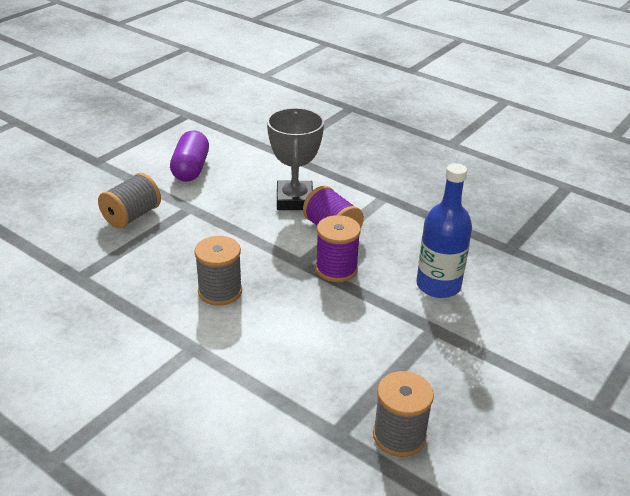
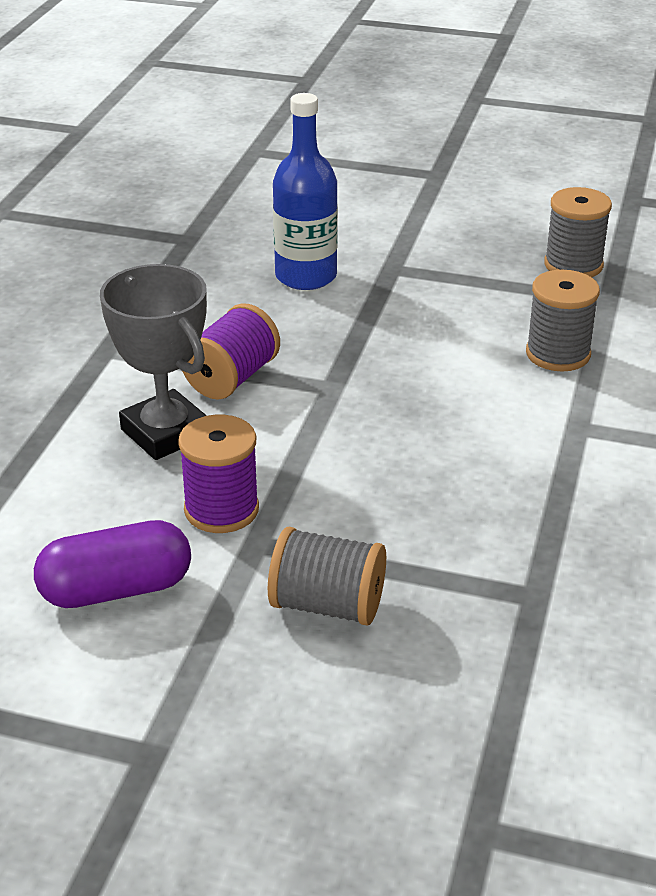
camera: 110 degrees left, 0 degrees up
grey spool [194,236,242,306] -> grey spool moved to [526,270,600,372]
grey trophy [267,108,324,210] -> grey trophy turned 75 degrees clockwise [100,264,207,460]
purple spool [315,215,361,282] -> purple spool moved to [178,415,259,533]

